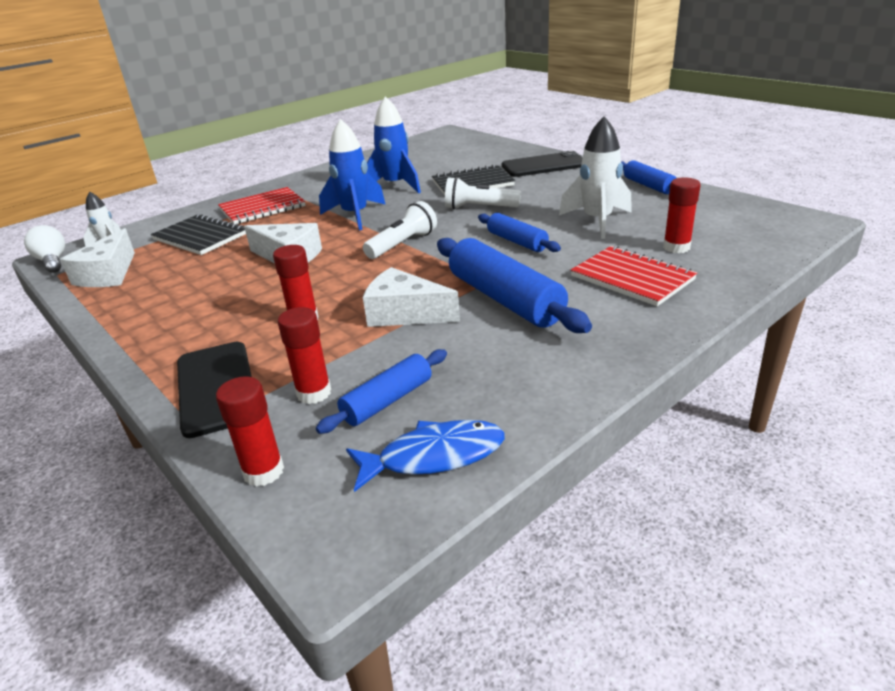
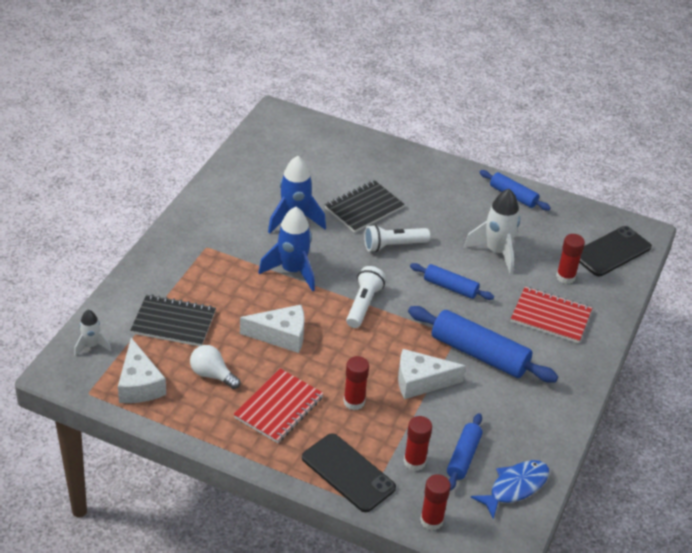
camera: 30 degrees left, 10 degrees up
white light bulb [24,225,65,273] -> white light bulb moved to [190,345,240,389]
red notebook [218,187,306,224] -> red notebook moved to [233,369,324,443]
black phone [502,150,583,177] -> black phone moved to [579,226,652,277]

